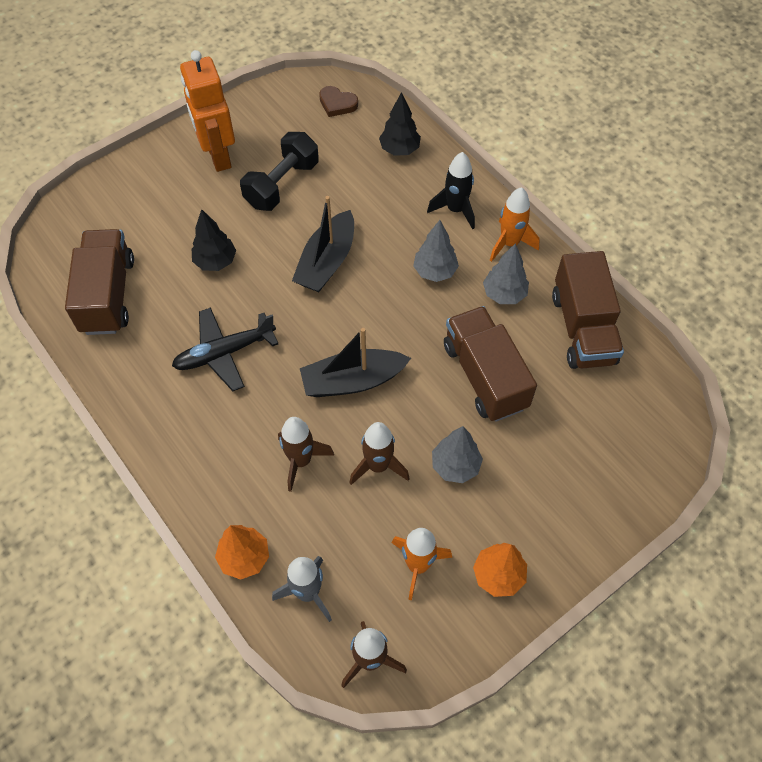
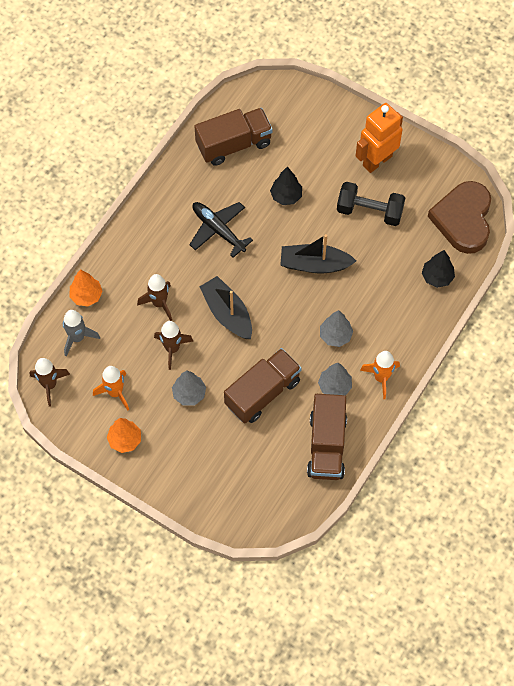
camera: 70 degrees right, 5 degrees up
brown heart [319,86,358,117] -> brown heart [428,181,491,254], size x2.26
black rocket [427,152,475,229] -> none
brown truck [552,251,624,369] -> brown truck turned 60 degrees counterclockwise [307,394,347,480]

